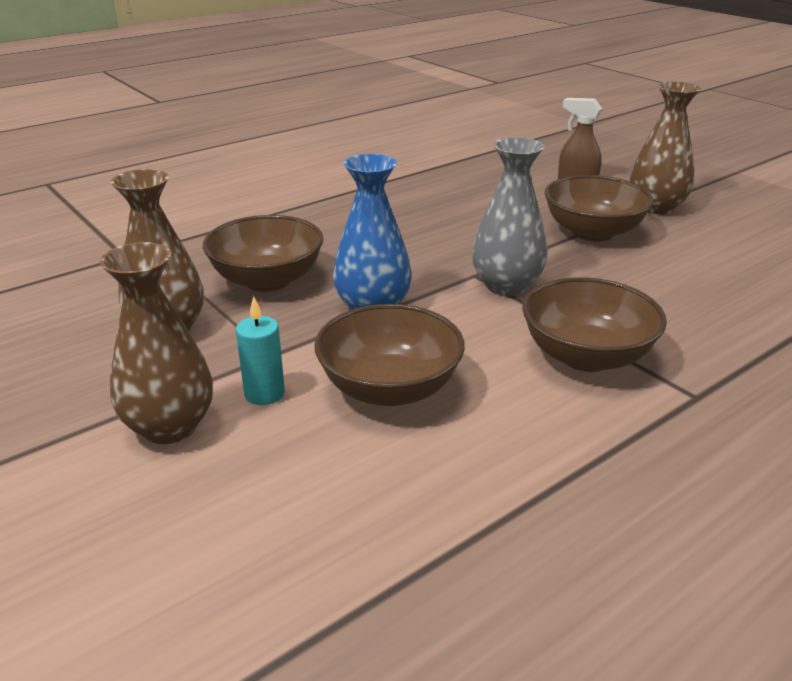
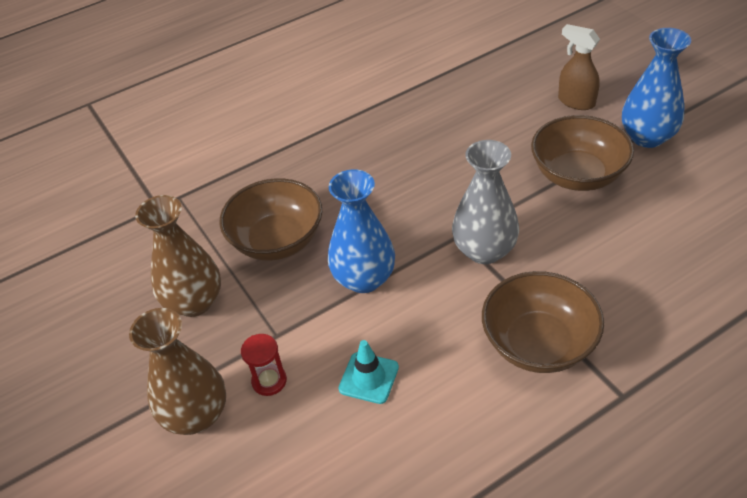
camera: 10 degrees right, 15 degrees up
turquoise candle [236,296,285,405] -> red hourglass [241,334,287,396]
brown bowl [314,304,465,406] -> turquoise traffic cone [339,340,399,404]
brown vase [630,82,701,215] -> blue vase [622,28,691,148]

